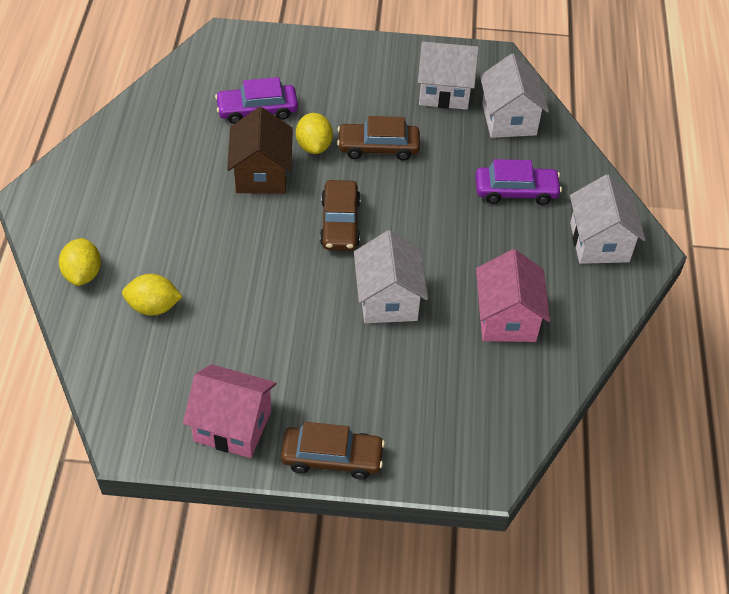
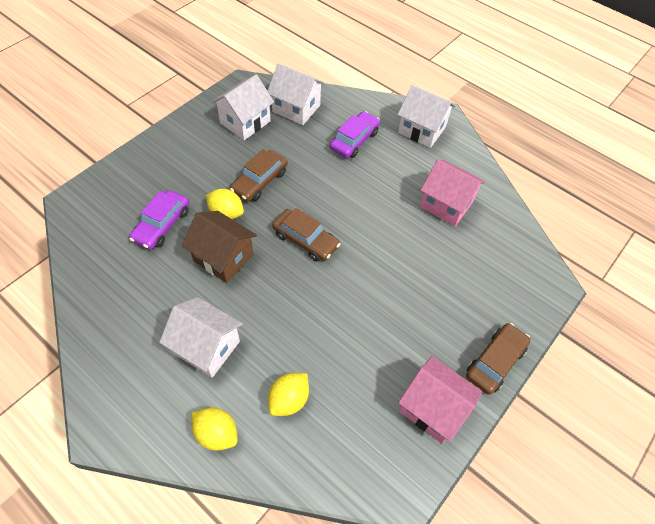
camera: 55 degrees left, 5 degrees up
pink house [183,364,276,458] -> pink house turned 75 degrees clockwise [398,356,483,443]
white house [354,230,428,323] -> white house moved to [159,297,243,378]

